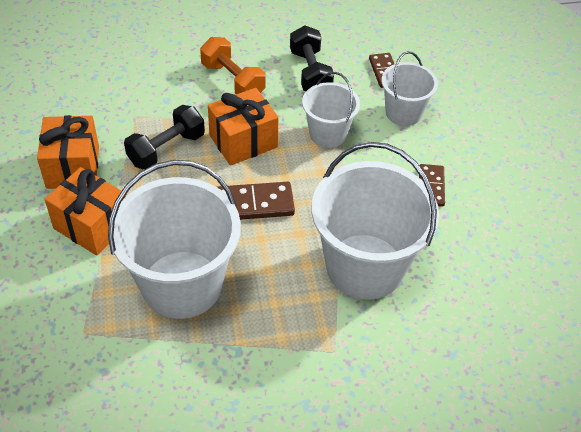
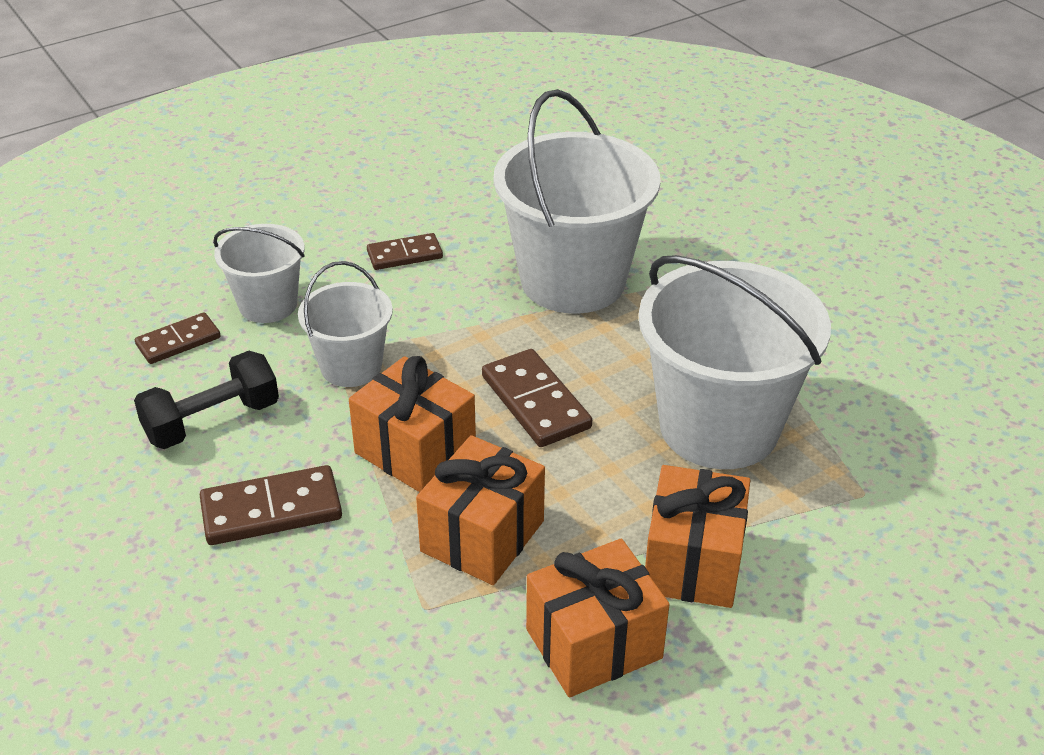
camera: 110 degrees left, 10 degrees down
black dumbbell [124,105,205,170] -> orange gift [416,435,545,585]
orange dumbbell [200,37,266,94] -> brown domino [200,465,342,545]

